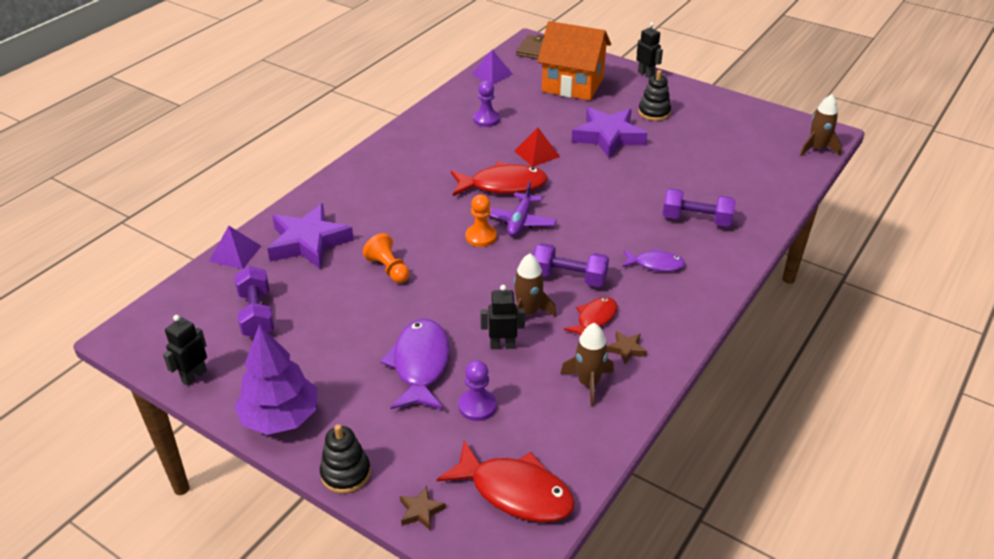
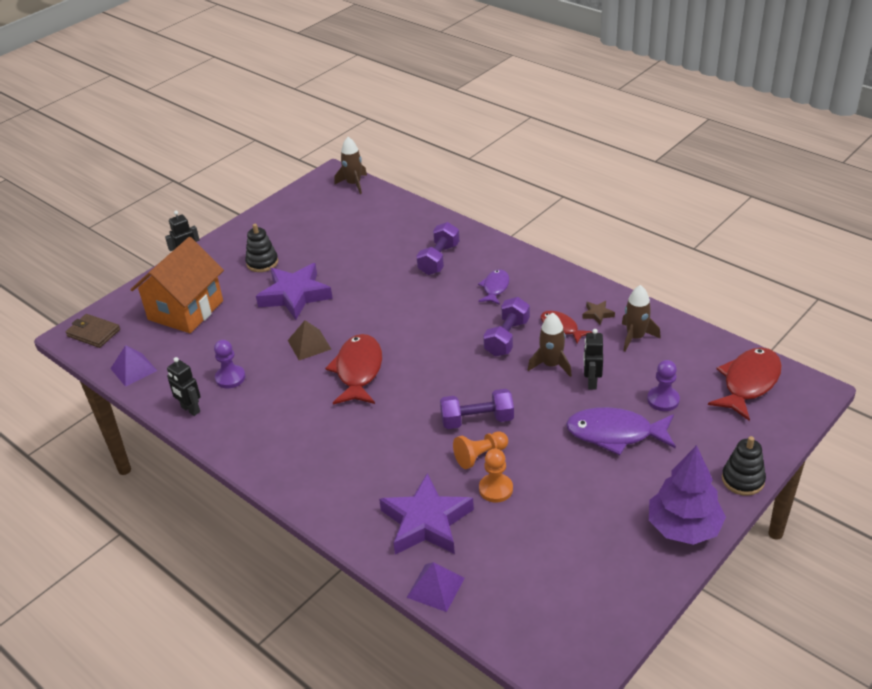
camera: 80 degrees left, 0 degrees up
black robot [163,315,207,386] -> black robot moved to [167,357,201,416]
purple dumbbell [234,266,274,337] -> purple dumbbell moved to [440,389,514,429]
brown star [400,486,446,531] -> none
orange pawn [466,194,497,247] -> orange pawn moved to [479,449,513,502]
purple plane [489,181,557,236] -> none
red pyramid [514,128,560,167] -> brown pyramid [288,320,331,360]

